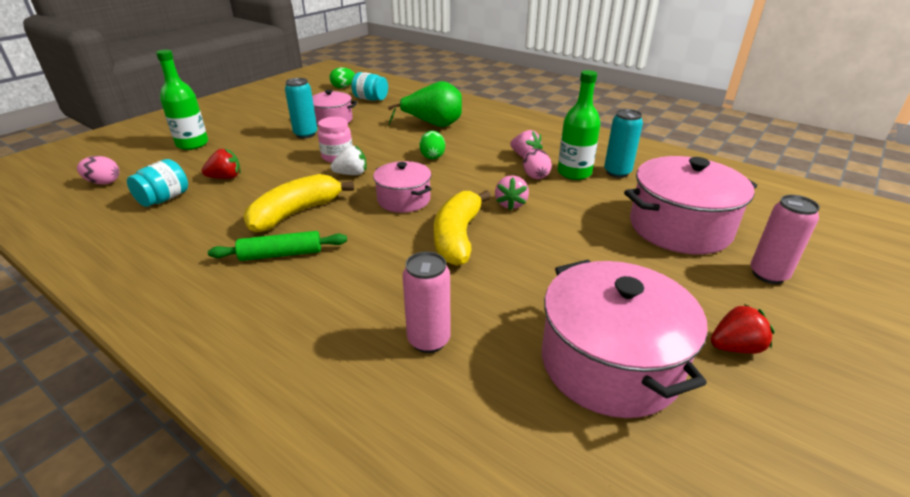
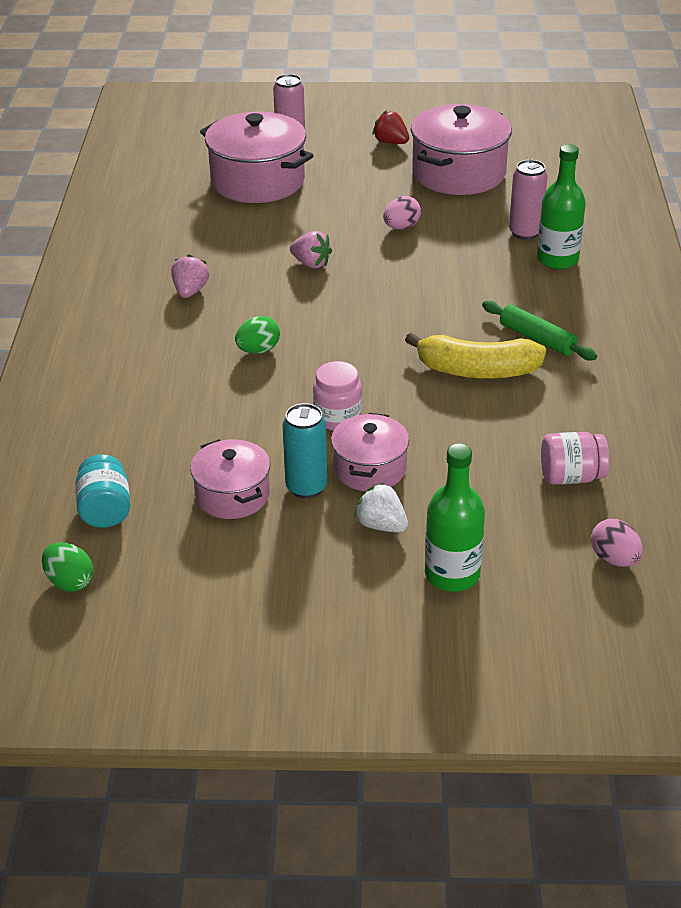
camera: 125 degrees left, 5 degrees up
turquoise jar [127,159,188,207] -> pink jar [541,432,609,485]
red strawberry [202,149,241,179] -> none
white strawberry [331,145,366,175] -> white strawberry moved to [354,482,408,533]
pink pot [373,161,432,213] -> pink pot moved to [331,413,409,491]
green pear [388,81,462,127] -> none
yellow banana [434,190,491,266] -> none
pink strawberry [495,175,529,211] -> pink strawberry turned 60 degrees clockwise [290,231,332,268]
pink egg [523,148,552,179] -> pink egg moved to [383,196,421,230]
green bottle [558,70,601,180] -> green bottle moved to [537,144,586,269]
turquoise can [604,109,643,178] -> none

